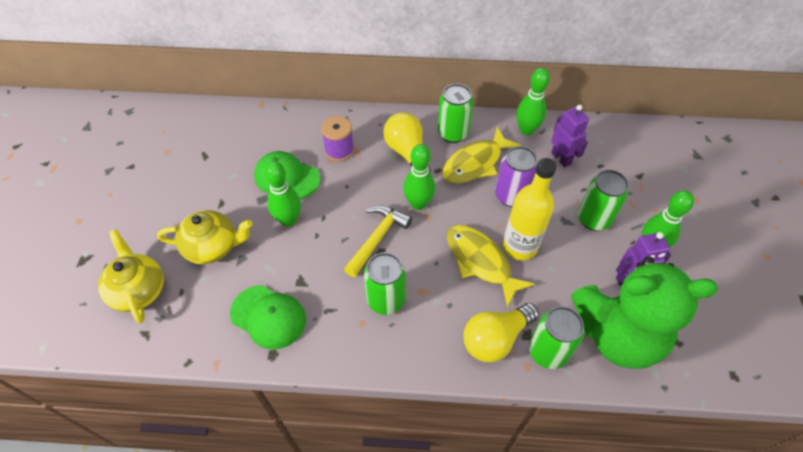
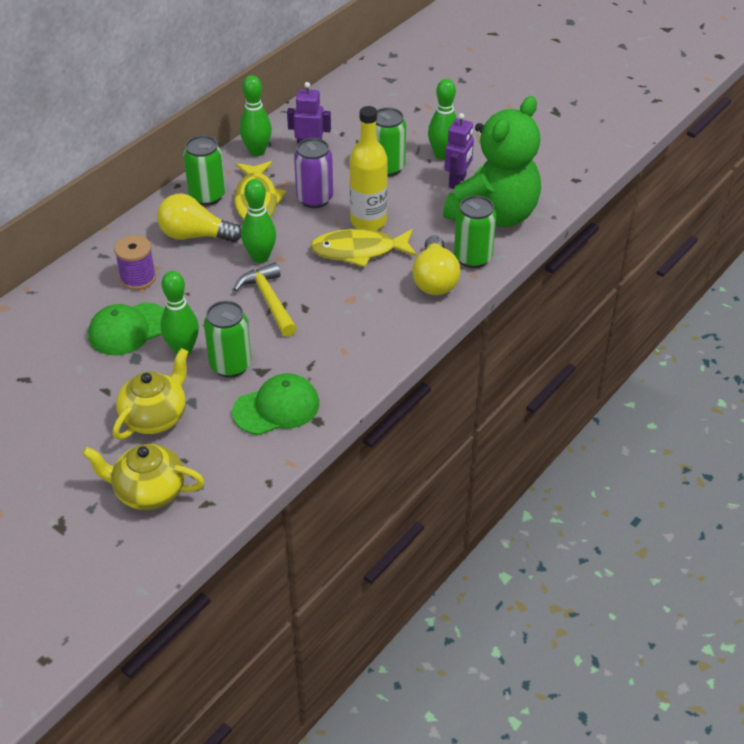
camera: 55 degrees left, 10 degrees down
green can [364,253,406,315] -> green can moved to [204,301,251,378]

